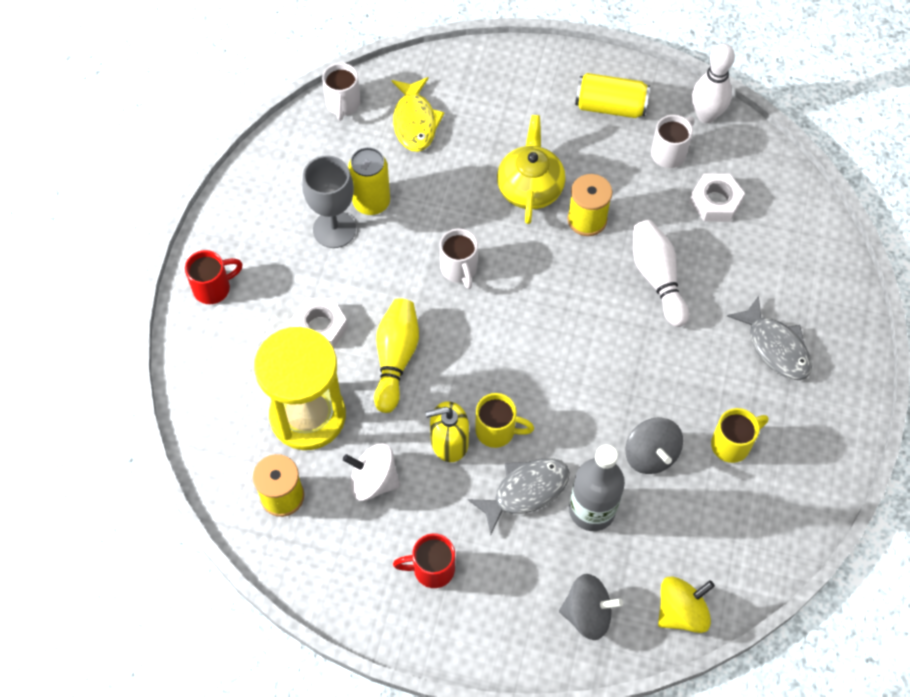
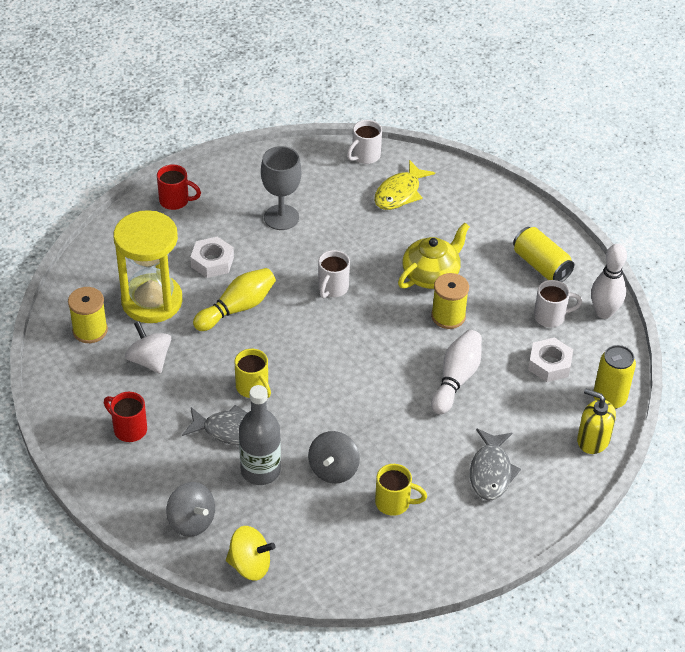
camera: 40 degrees right, 15 degrees down
yellow can [348,147,390,215] -> yellow can moved to [594,345,636,409]
yellow soap dispenser [425,401,469,462] -> yellow soap dispenser moved to [577,389,616,454]

